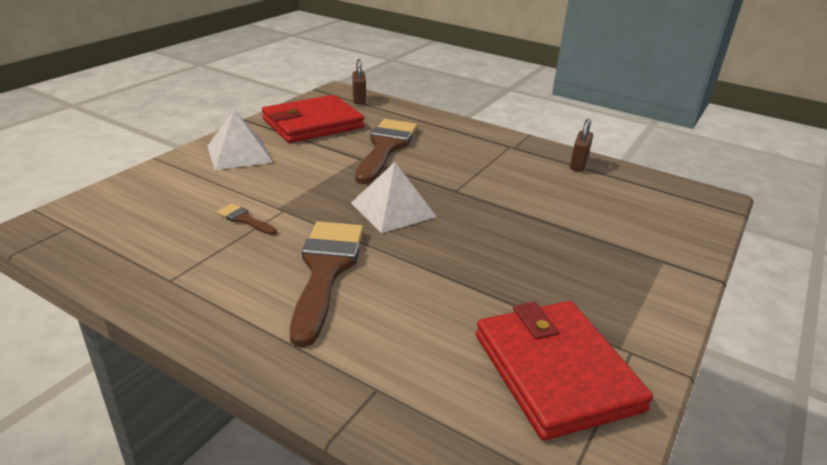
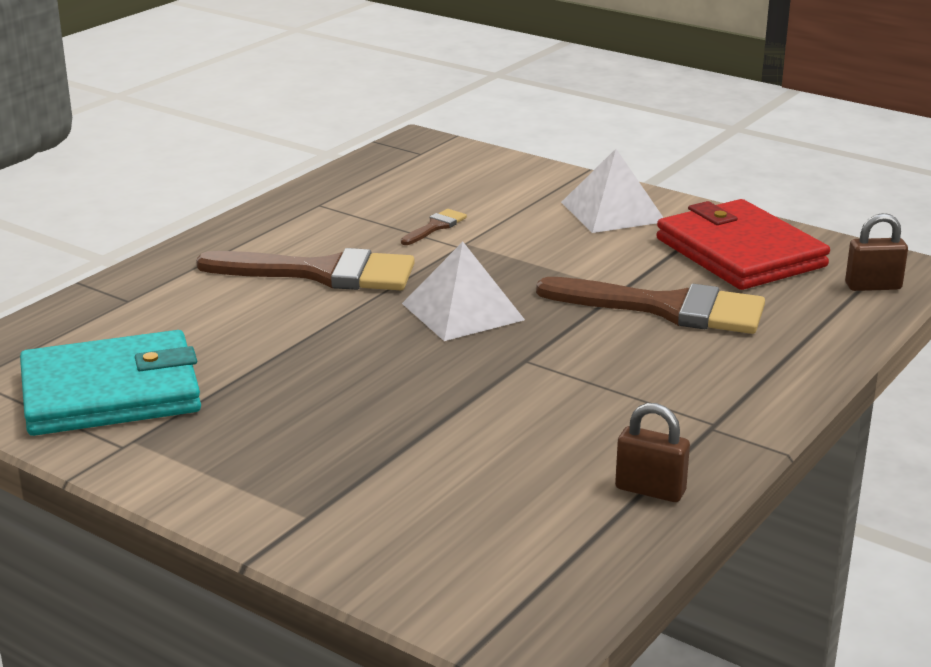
camera: 95 degrees right, 5 degrees down
red wallet [476,301,653,441] -> turquoise wallet [20,330,201,436]

